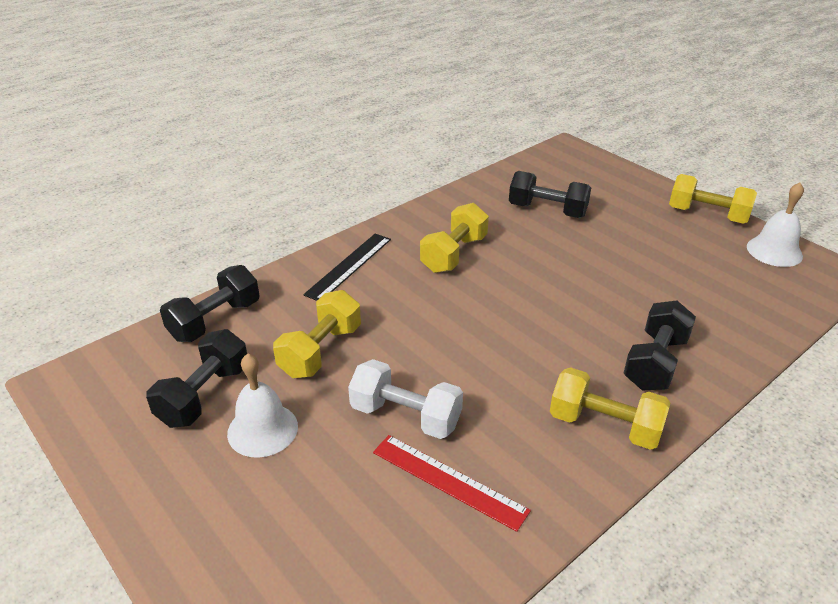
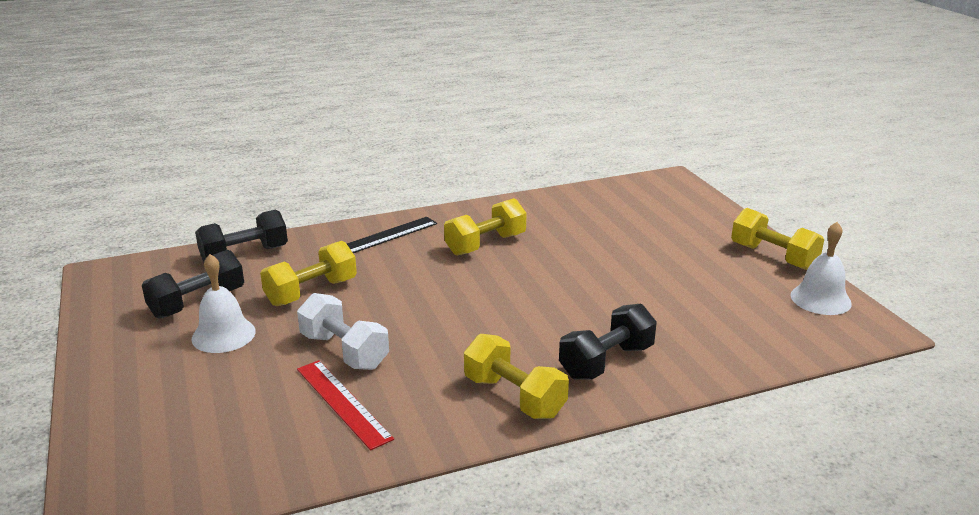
camera: 20 degrees right, 10 degrees down
black dumbbell [509,171,591,218] -> none

